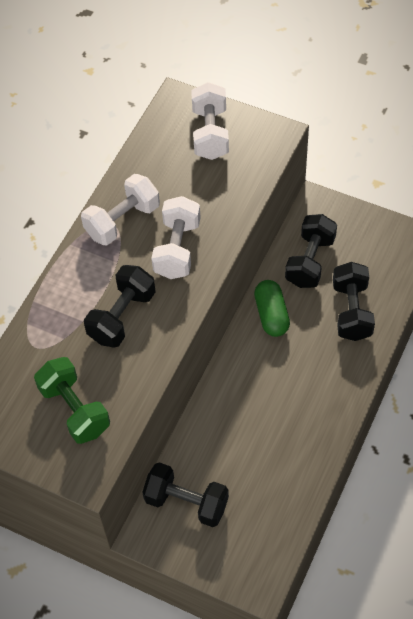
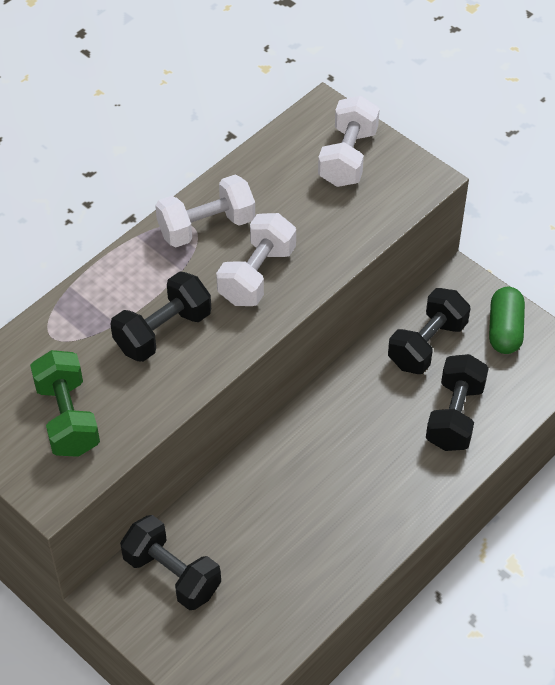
camera: 15 degrees right, 5 degrees down
green capsule [254,280,290,337] -> green capsule moved to [489,287,525,354]

